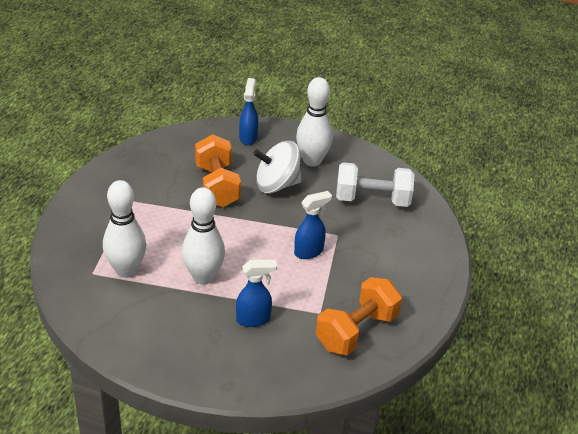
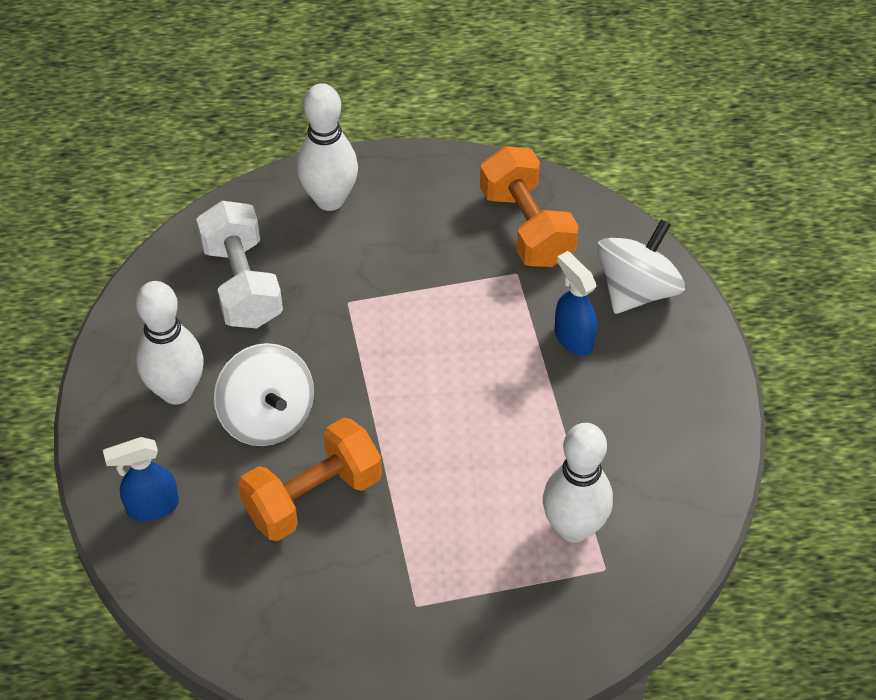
camera: 110 degrees left, 15 degrees up
white bowling pin [182,187,225,285] -> white bowling pin moved to [297,83,358,211]
blue spray bottle [294,191,332,259] -> none
orange dumbbell [316,277,402,355] -> orange dumbbell turned 45 degrees clockwise [480,146,579,267]
none -> white spinning top [597,219,685,314]

